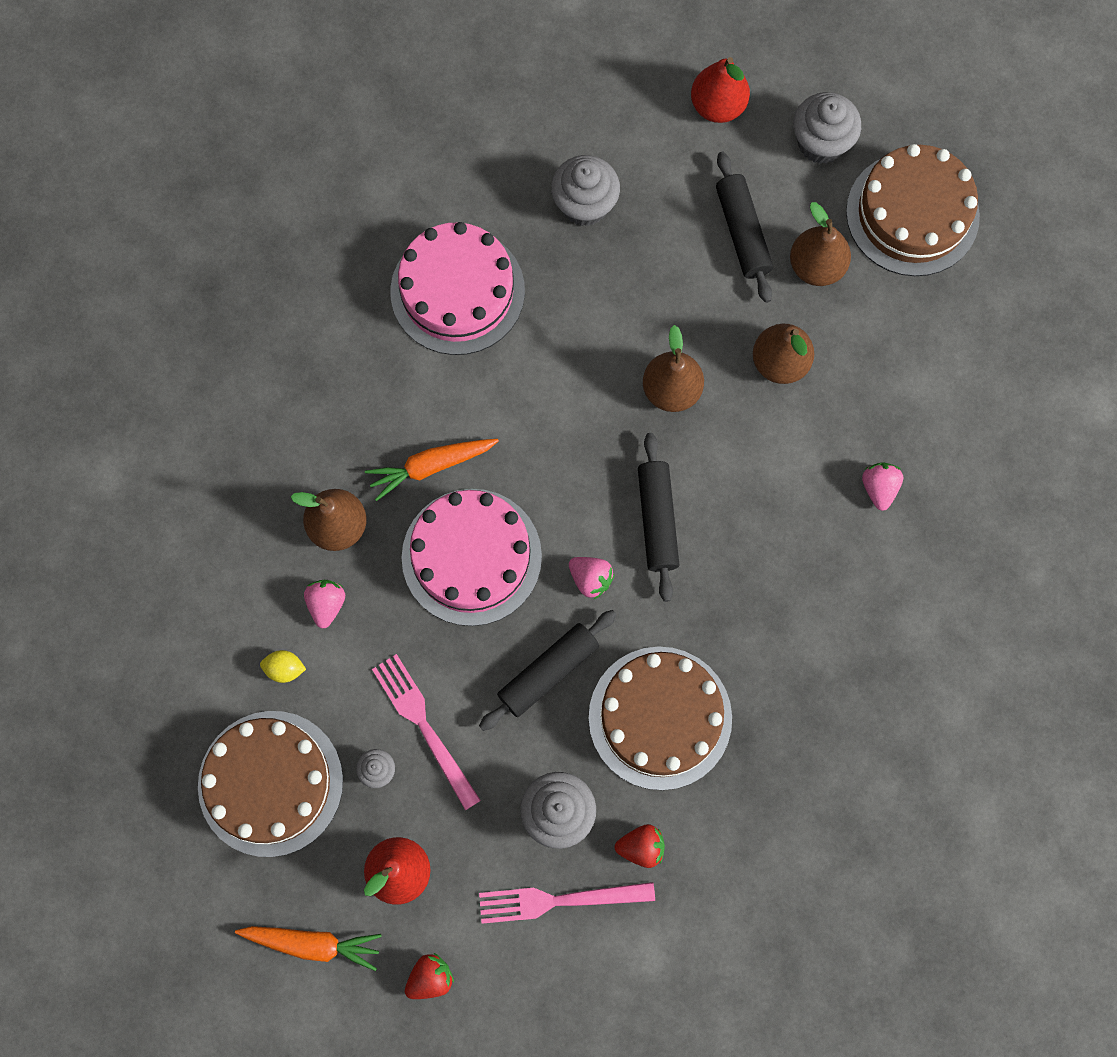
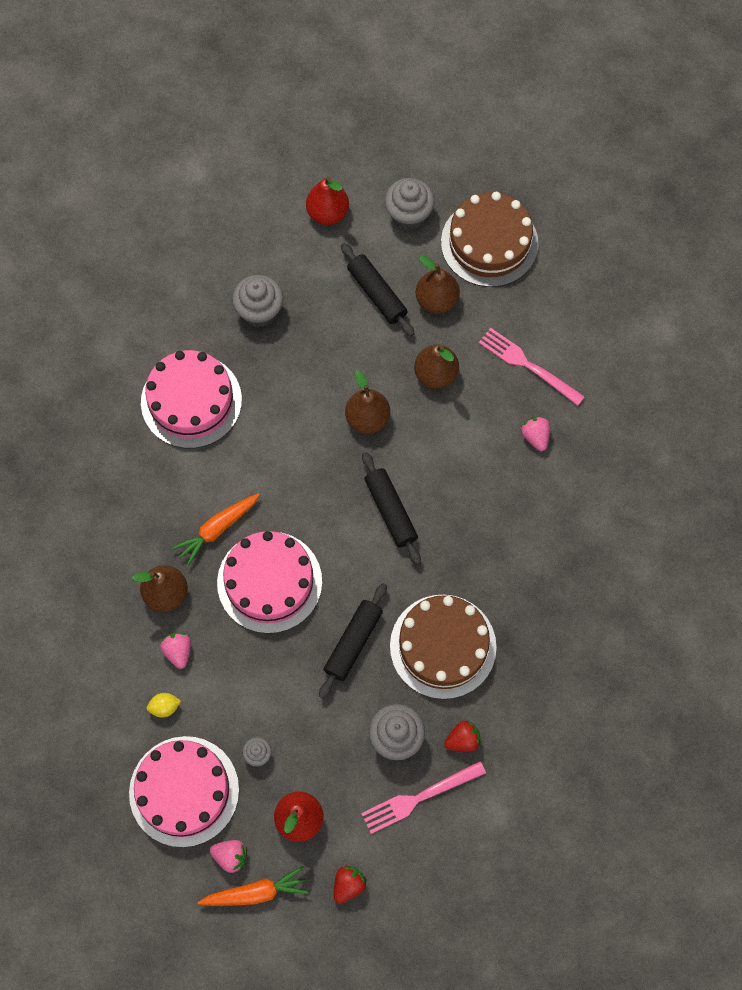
camera: 20 degrees left, 5 degrees down
brown cake [198,711,343,857] -> pink cake [129,736,239,847]
pink fork [372,654,481,810] -> pink fork moved to [479,328,585,406]
pink strawberry [569,557,615,599] -> pink strawberry moved to [210,840,247,873]

